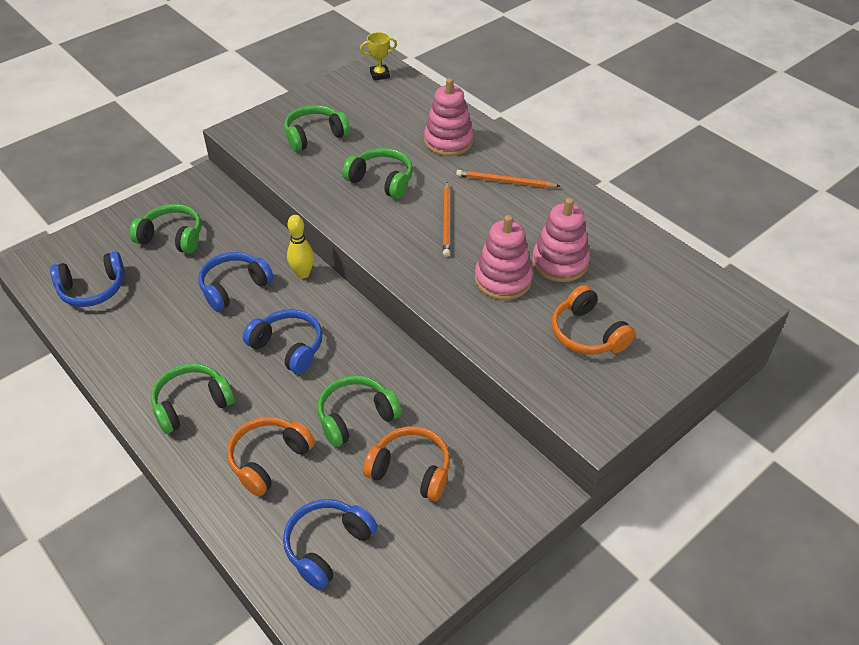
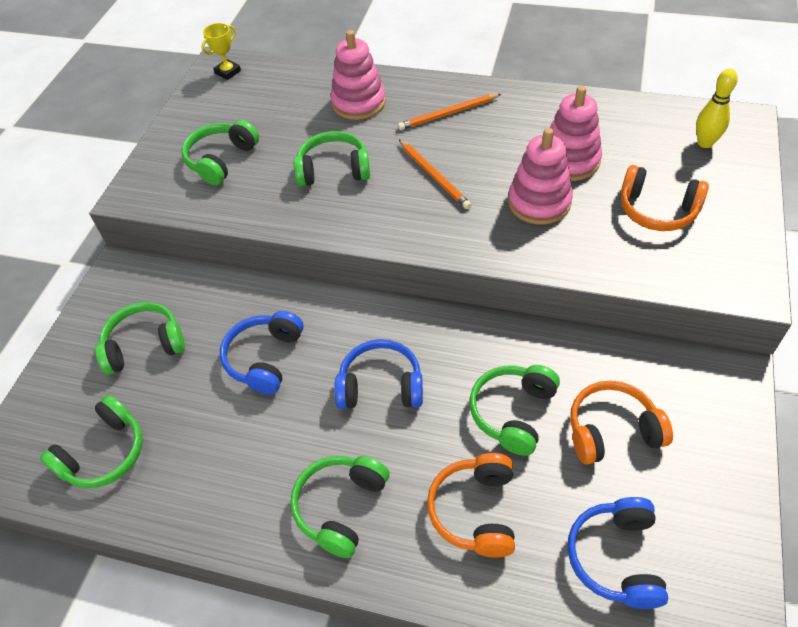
camera: 30 degrees left, 5 degrees up
blue headphones [50,251,125,307] -> green headphones [40,395,143,488]
yellow bowling pin [287,215,314,279] -> yellow bowling pin moved to [696,68,738,148]

